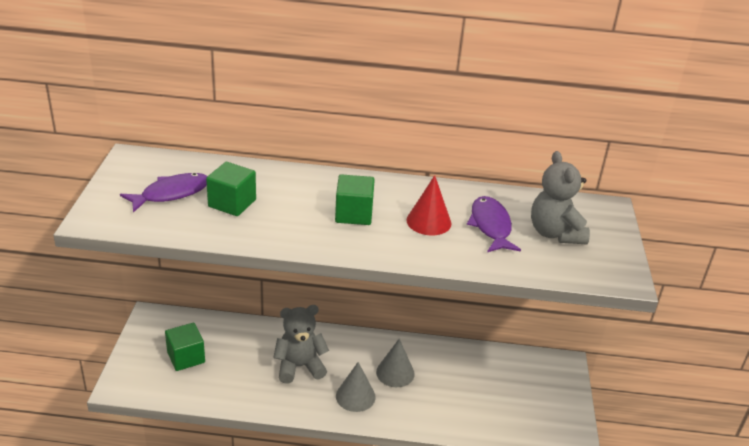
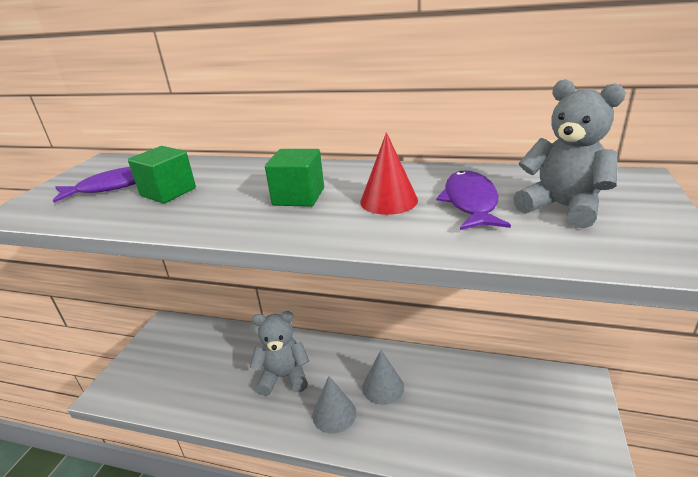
camera: 15 degrees right, 5 degrees down
green cube [165,323,205,371] -> none
grey teddy bear [531,151,590,245] -> grey teddy bear turned 135 degrees clockwise [513,79,626,228]

